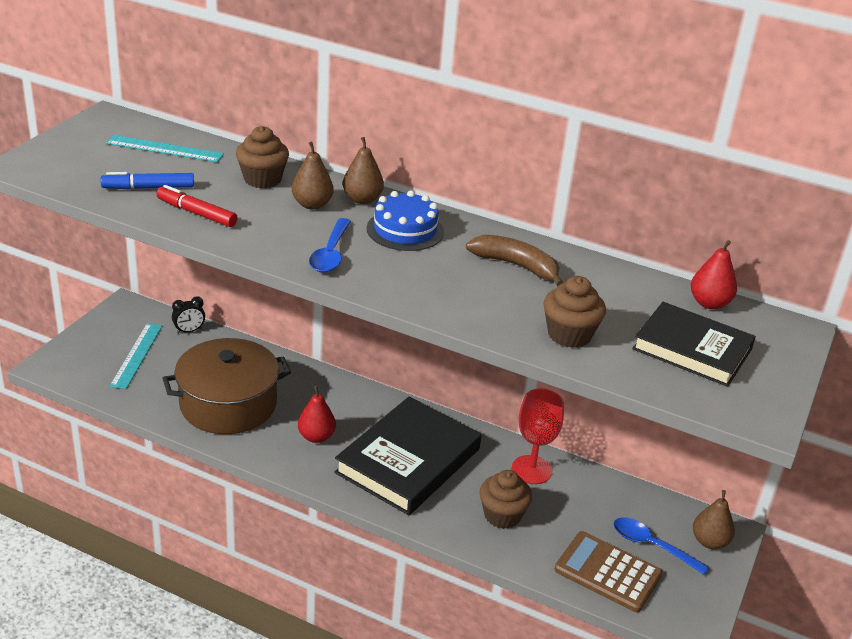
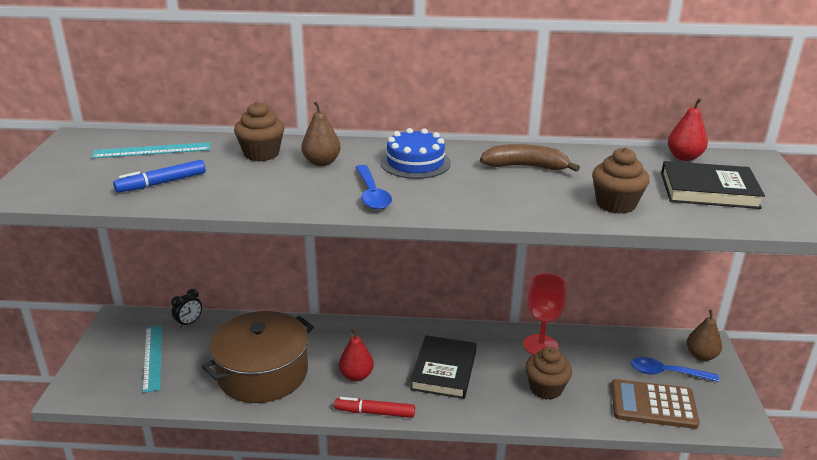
camera: 20 degrees left, 5 degrees down
red marker [156,185,238,227] -> red marker moved to [334,397,415,418]
black book [334,397,481,515] -> black book [410,335,477,399], size x0.66
brown pear [343,137,384,204] -> none

